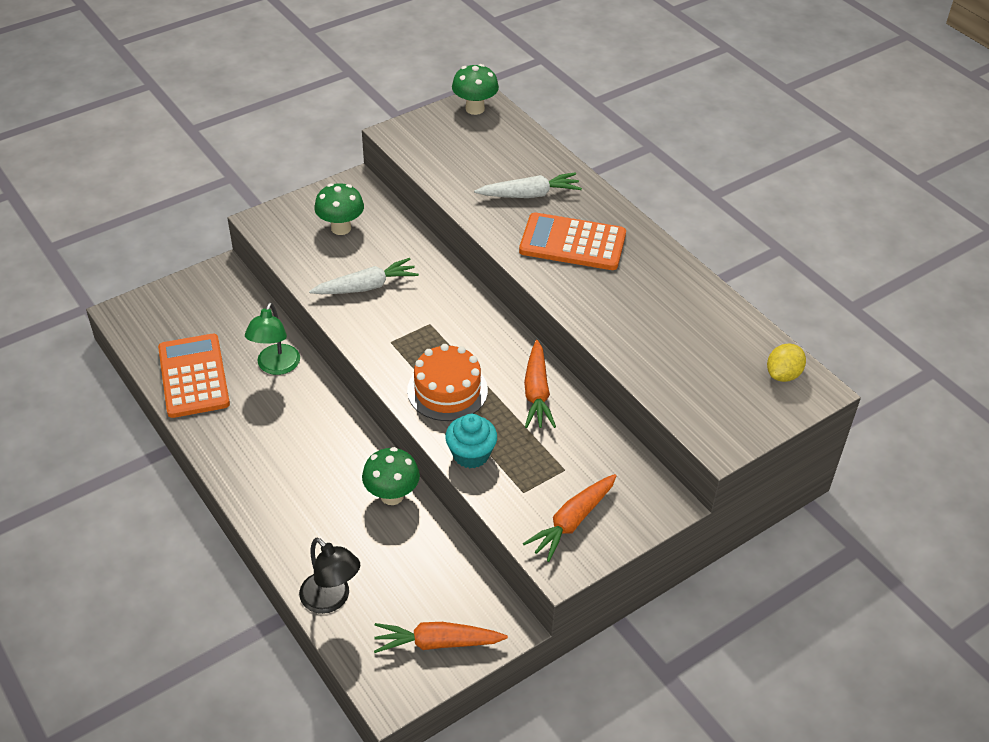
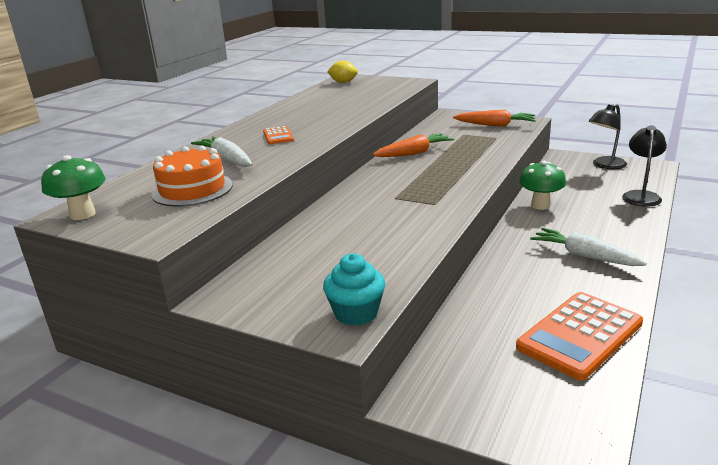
camera: 115 degrees left, 20 degrees down
green lamp [245,302,300,375] -> none
white carrot [309,258,419,294] -> white carrot moved to [530,228,647,266]
green mushroom [314,183,364,235] -> none
orange carrot [374,622,508,653] -> black lamp [589,104,627,169]
orange cake [407,344,488,421] -> orange cake moved to [151,145,233,206]
turquoise cupcake [445,414,497,468] -> turquoise cupcake moved to [323,254,385,326]
orange calculator [519,212,626,270] -> orange calculator [263,126,294,144], size x0.49

